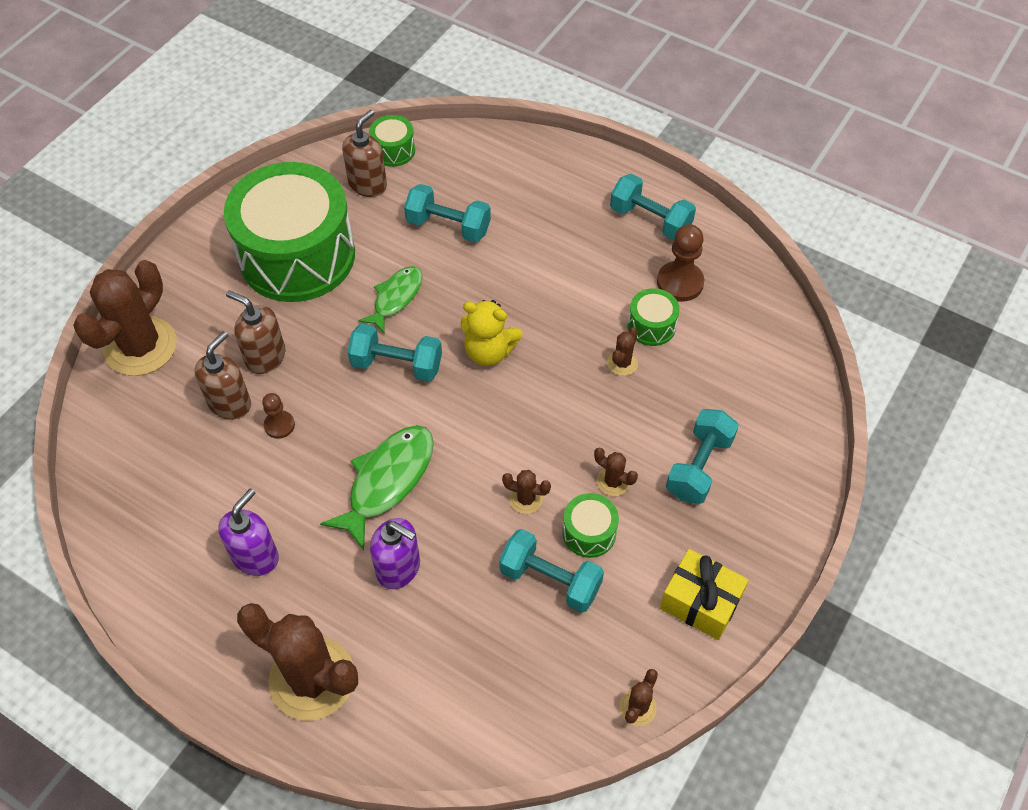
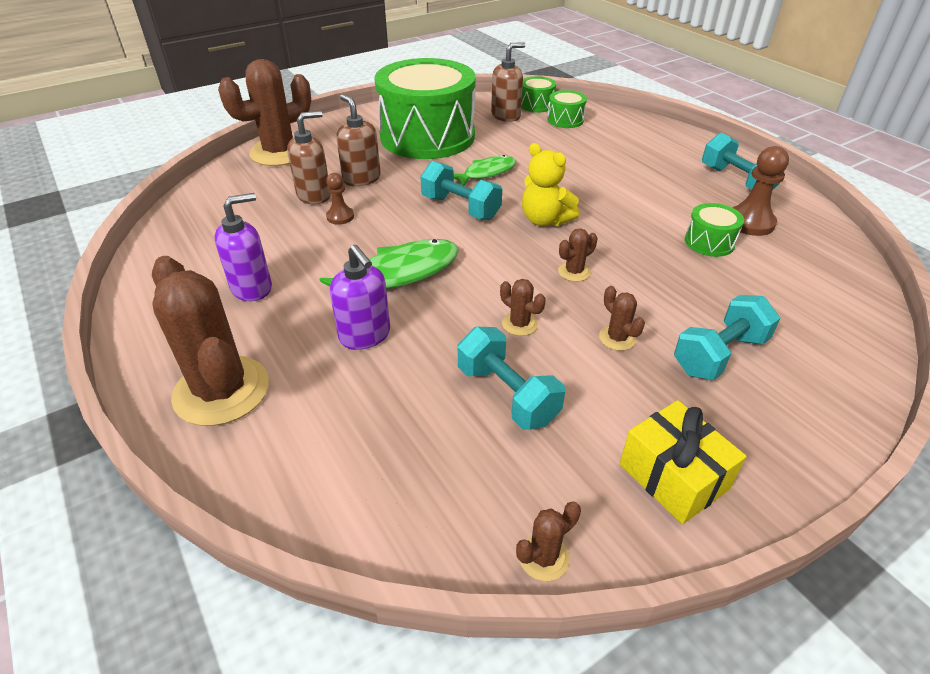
camera: 25 degrees right, 15 degrees down
turquoise dumbbell [404,184,491,242] -> none
green drum [562,493,619,558] -> green drum moved to [547,90,587,128]
brown cactus [607,327,638,376] -> brown cactus moved to [558,228,598,282]

